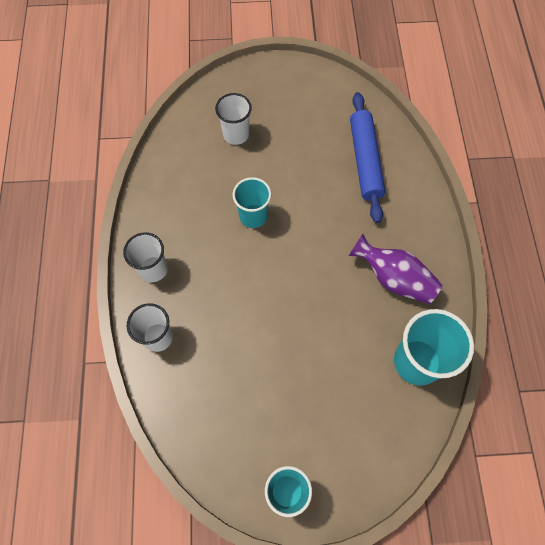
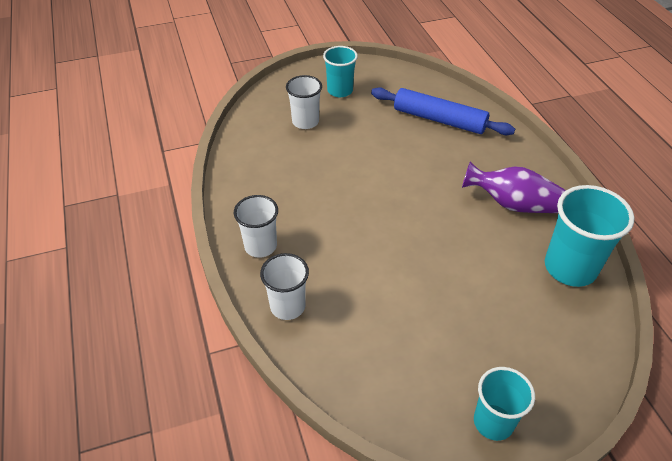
camera: 15 degrees left, 20 degrees down
turquoise cup [232,177,271,228] -> turquoise cup moved to [323,46,358,97]
blue rolling pin [350,92,385,223] -> blue rolling pin turned 45 degrees counterclockwise [371,87,515,135]

